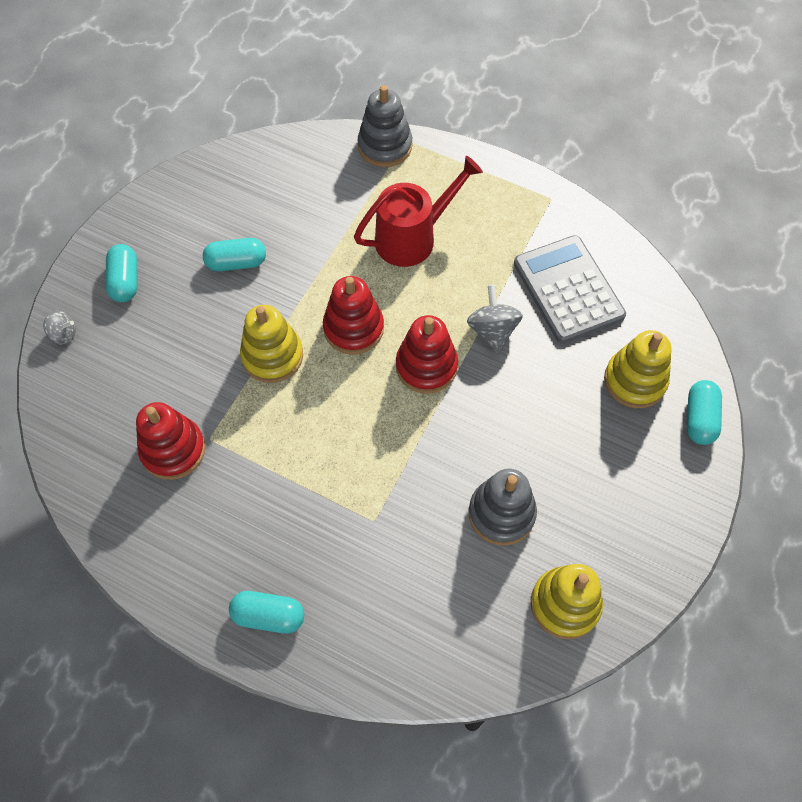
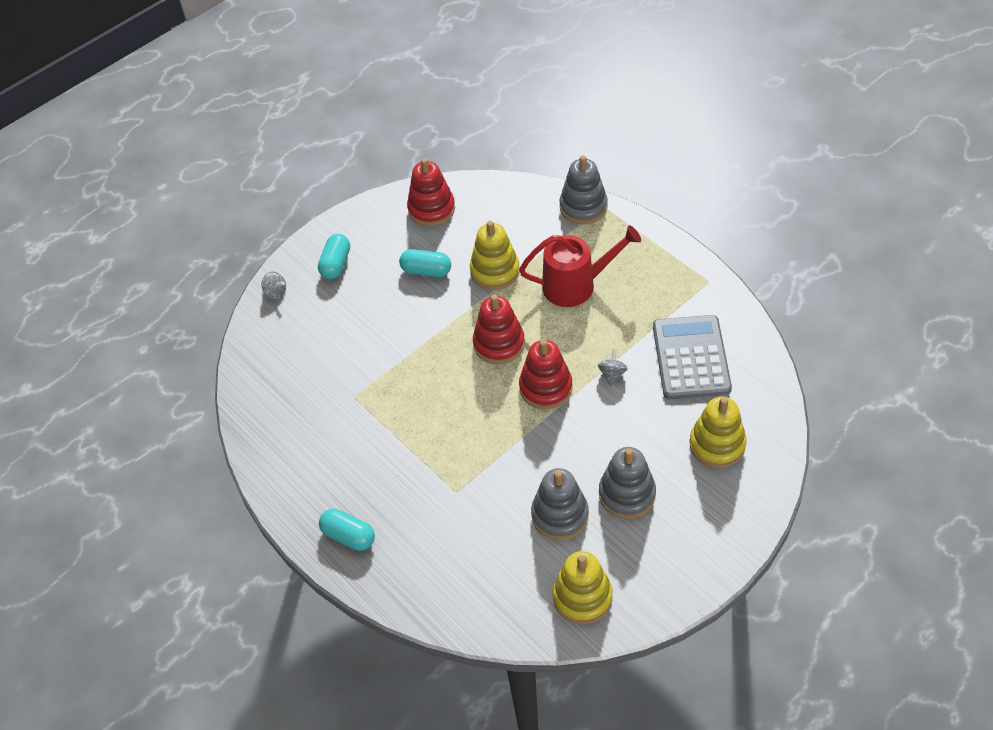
camera: 25 degrees right, 10 degrees down
red stacking toy [136,402,206,480] -> red stacking toy moved to [407,158,455,226]
yellow stacking toy [240,305,303,383] -> yellow stacking toy moved to [470,221,520,290]
grey spinning top [467,285,523,354] -> grey spinning top [598,349,628,386], size x0.63
turquoise capsule [687,380,722,445] -> none
none -> grey stacking toy [599,447,656,519]

